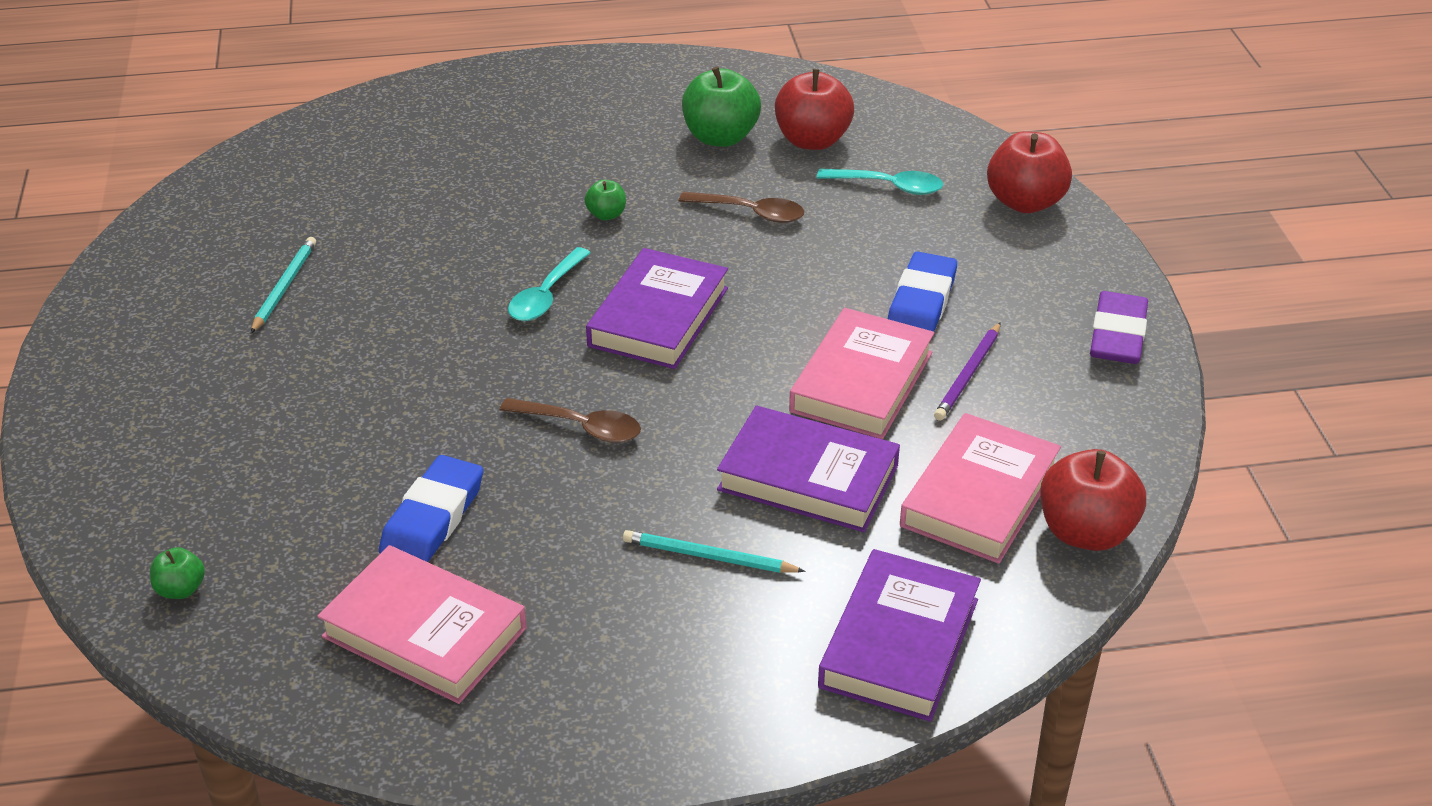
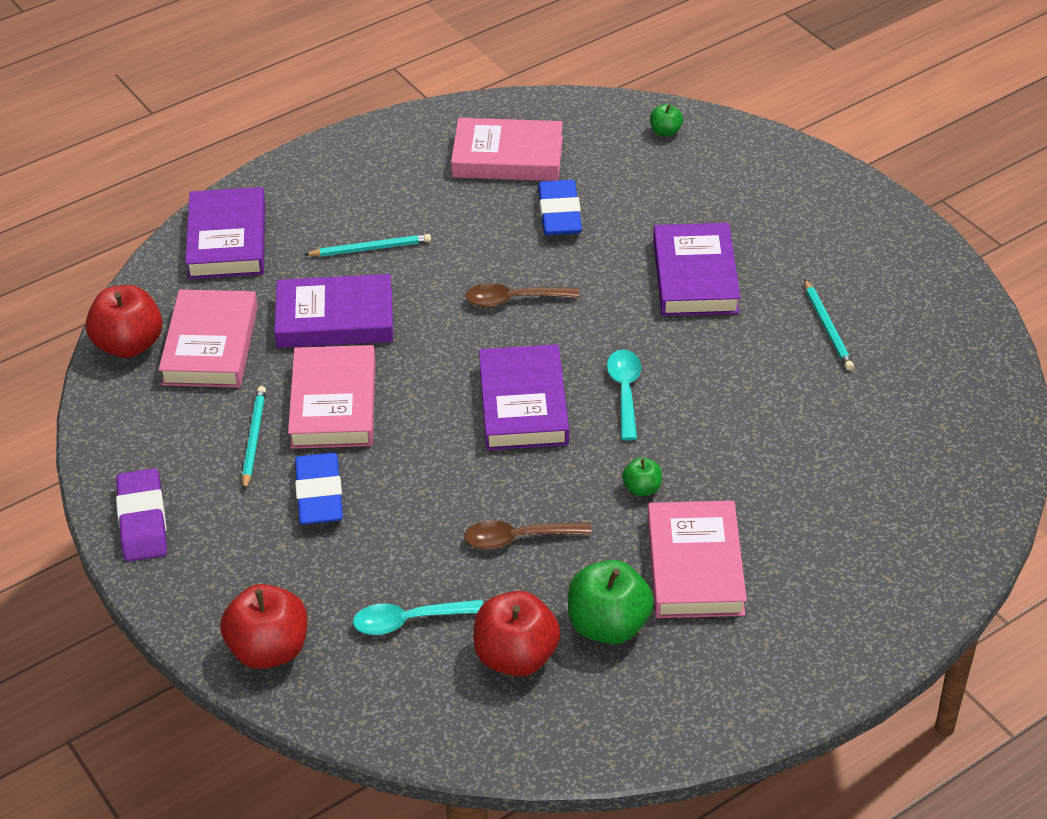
camera: 155 degrees right, 5 degrees up
purple pencil [934,322,1001,421] -> turquoise pencil [242,386,266,491]
none -> pink book [648,501,747,618]
none -> purple book [653,223,740,316]

